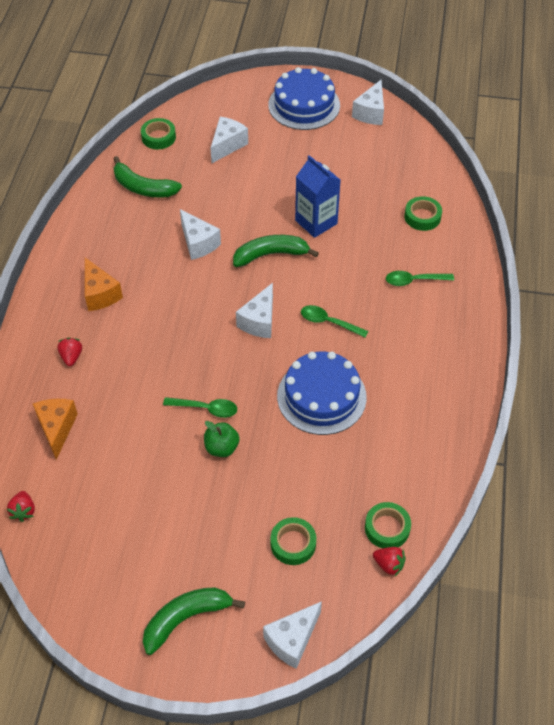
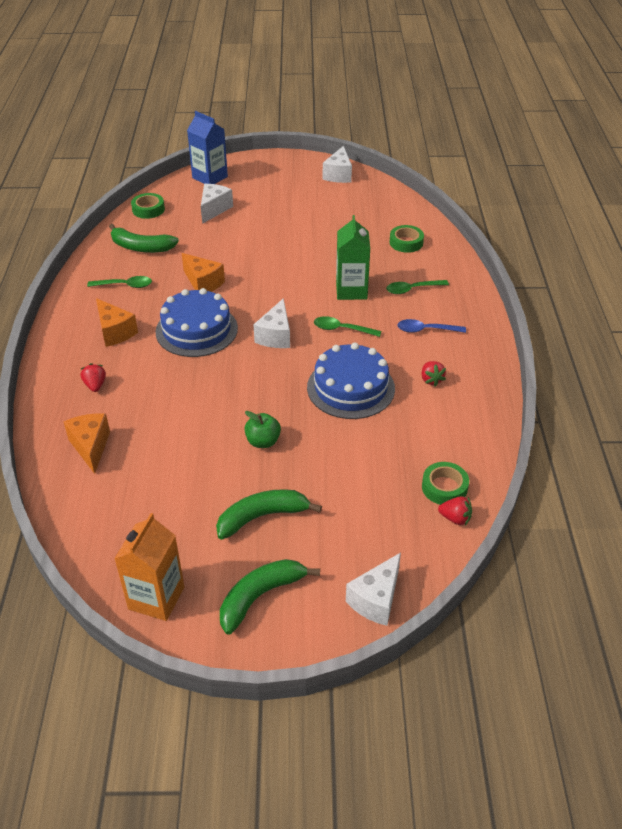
camera: 10 degrees left, 10 degrees down
red strawberry [7,491,35,522] -> red strawberry moved to [421,361,446,387]
green spoon [163,397,237,418] -> green spoon moved to [87,276,152,288]
white cheese [180,209,221,260] -> orange cheese [182,253,225,292]
green banana [233,235,319,267] -> green banana moved to [216,489,322,540]
blue cake [268,67,340,130] -> blue cake moved to [155,288,238,357]
green tape [271,517,316,565] -> none
blue carton [295,155,341,238] -> blue carton moved to [187,111,228,184]
none -> orange carton [114,513,184,621]
none -> green carton [336,215,370,300]
none -> blue spoon [397,319,466,333]

